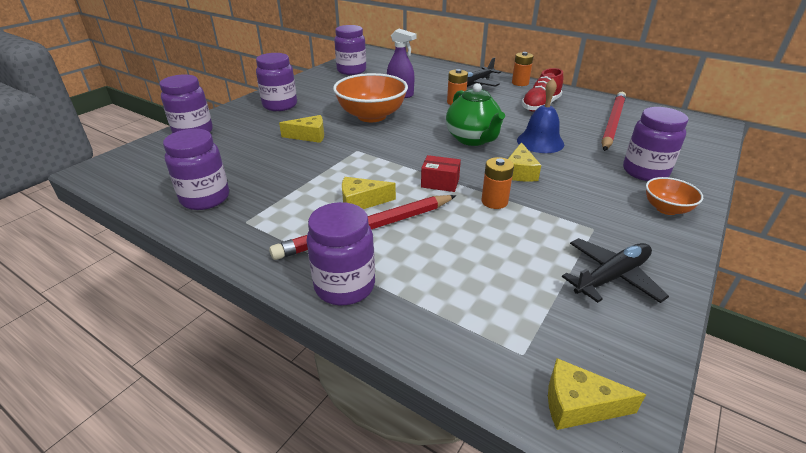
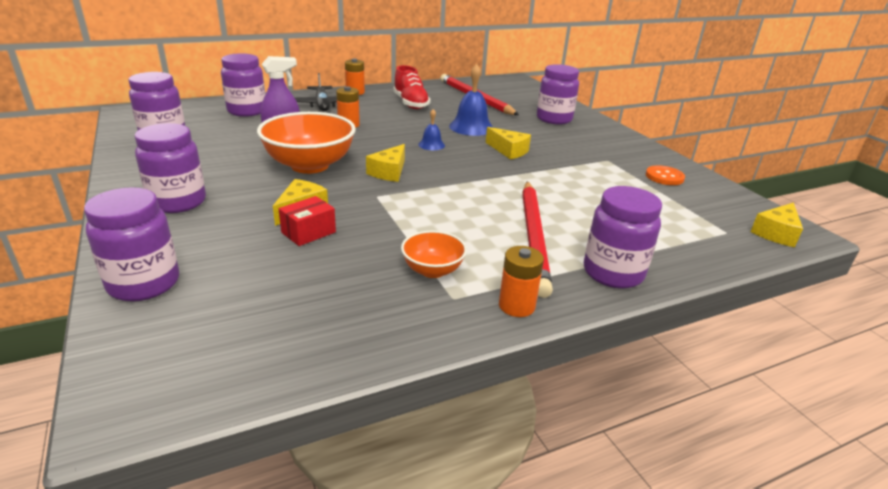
camera: 60 degrees left, 5 degrees down
purple jar [163,129,229,210] -> purple jar moved to [221,53,265,117]
yellow cheese [342,177,396,209] -> yellow cheese moved to [366,144,405,182]
red box [421,155,461,192] -> red box moved to [279,196,336,246]
green teapot [446,83,505,146] -> blue bell [418,109,445,150]
orange battery [482,157,514,209] -> orange battery moved to [499,246,544,317]
black plane [562,238,669,303] -> orange button [646,165,685,185]
orange bowl [646,177,703,215] -> orange bowl moved to [401,231,467,278]

